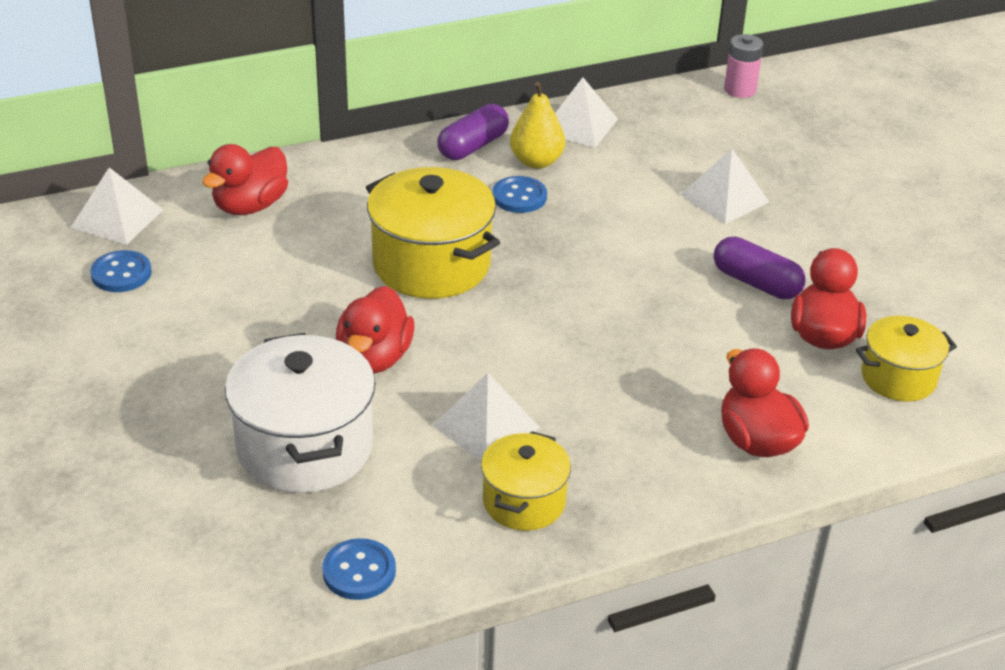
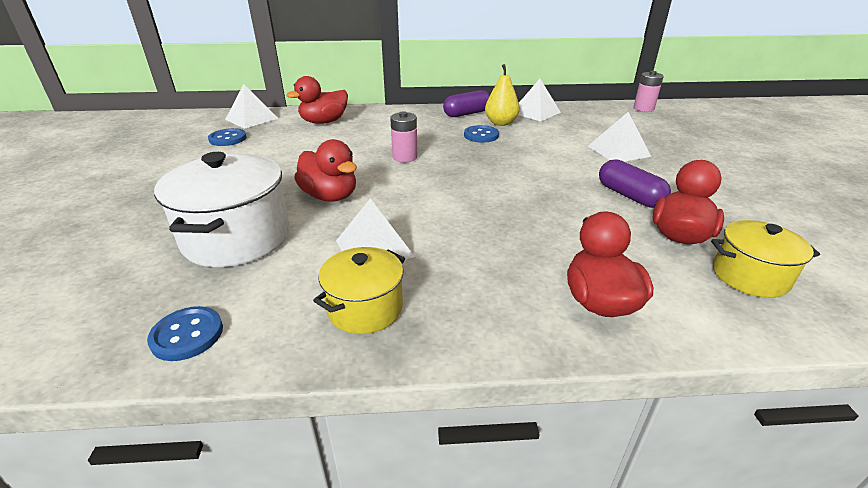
camera: 20 degrees right, 5 degrees down
red duck [336,286,414,374] -> red duck turned 75 degrees counterclockwise [294,139,357,202]
yellow pot [366,167,500,299] -> pink battery [390,111,417,162]

